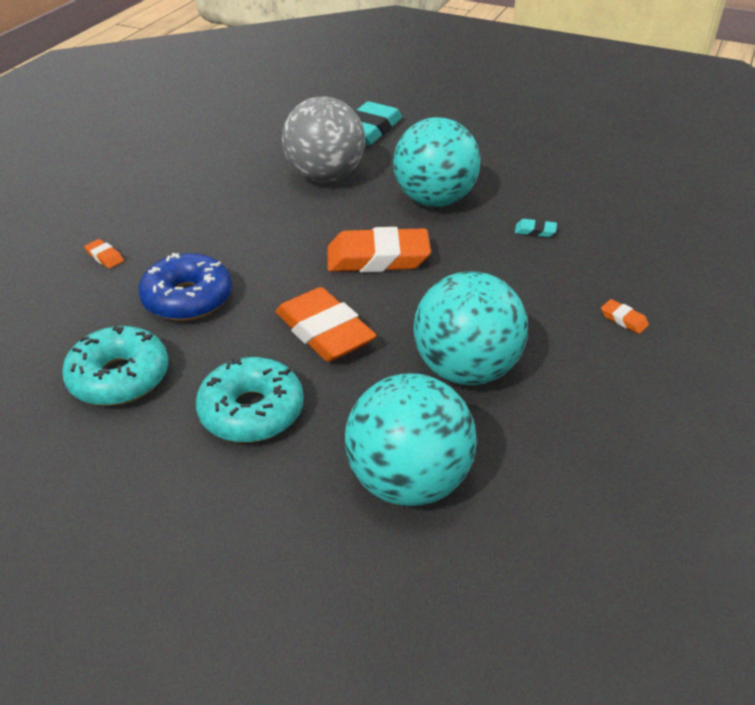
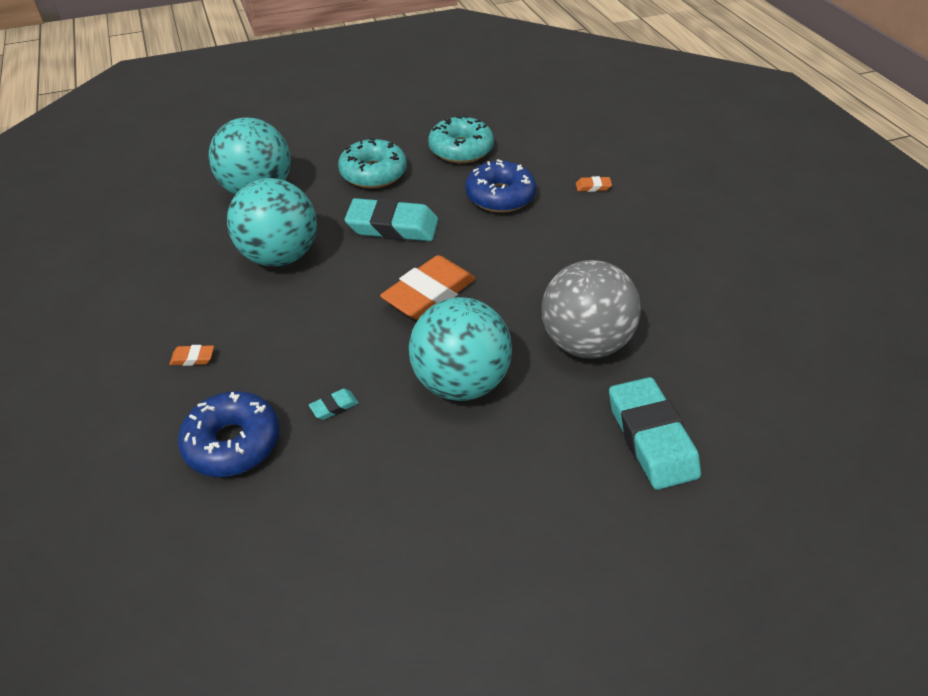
camera: 135 degrees right, 5 degrees up
orange eraser [275,287,377,362] -> turquoise eraser [345,198,438,241]
none -> blue donut [178,391,280,477]

